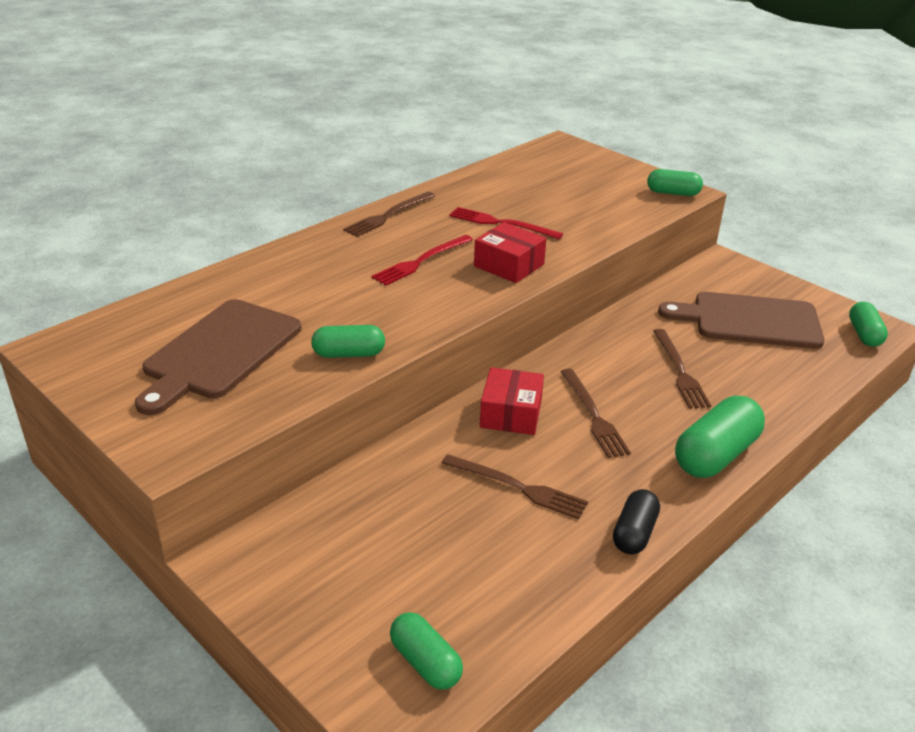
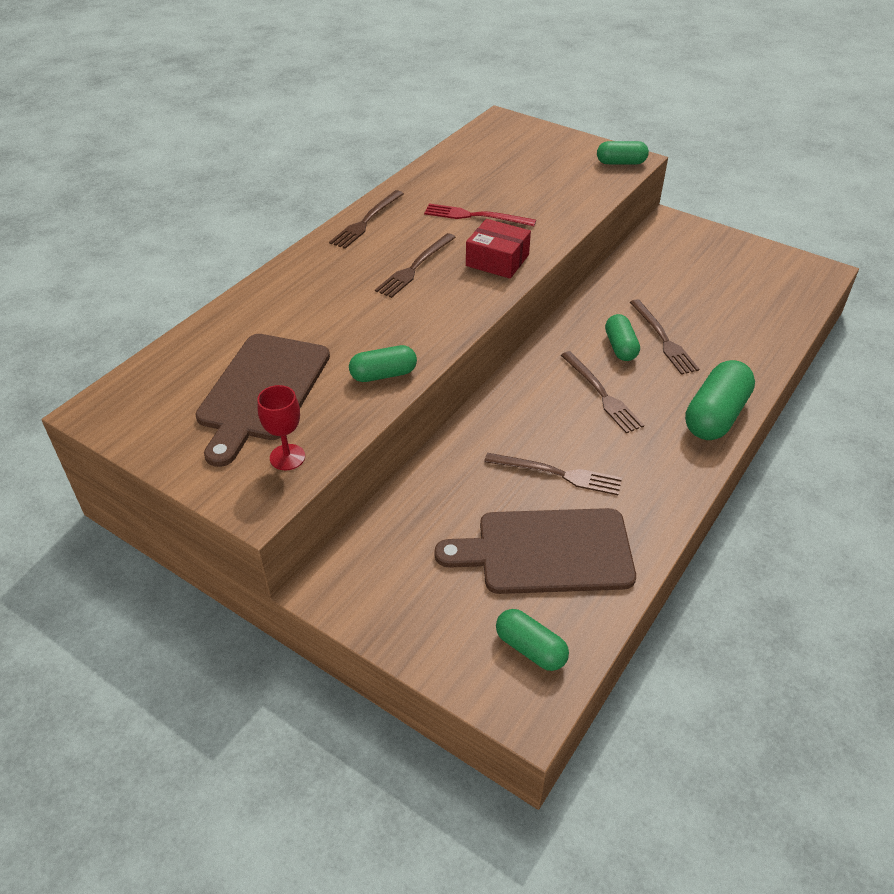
camera: 10 degrees left, 10 degrees up
red fork [371,235,473,286] -> brown fork [375,233,456,298]
red box [480,367,544,435] -> none
black capsule [613,489,660,554] -> none
brown cutting board [658,292,825,349] -> brown cutting board moved to [434,508,636,594]
green capsule [849,302,888,347] -> green capsule moved to [605,314,640,361]
none -> red goblet [257,385,305,470]

